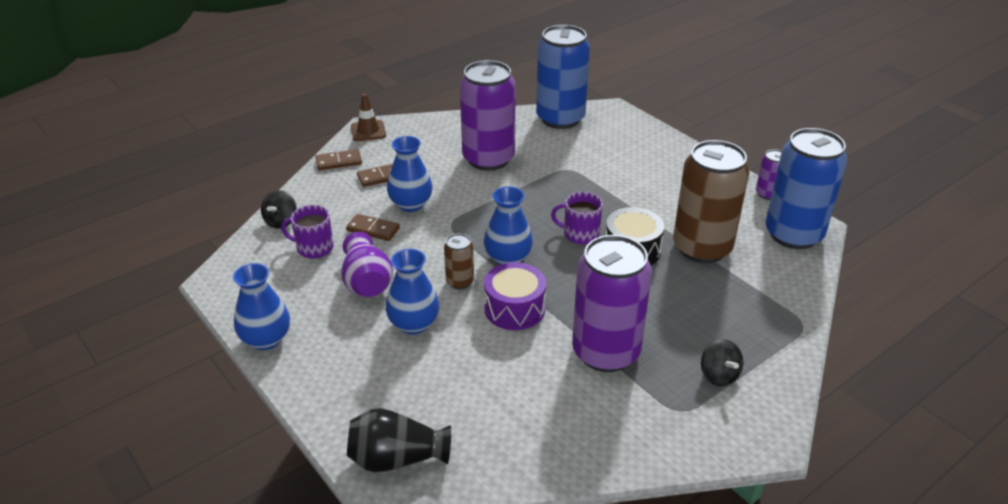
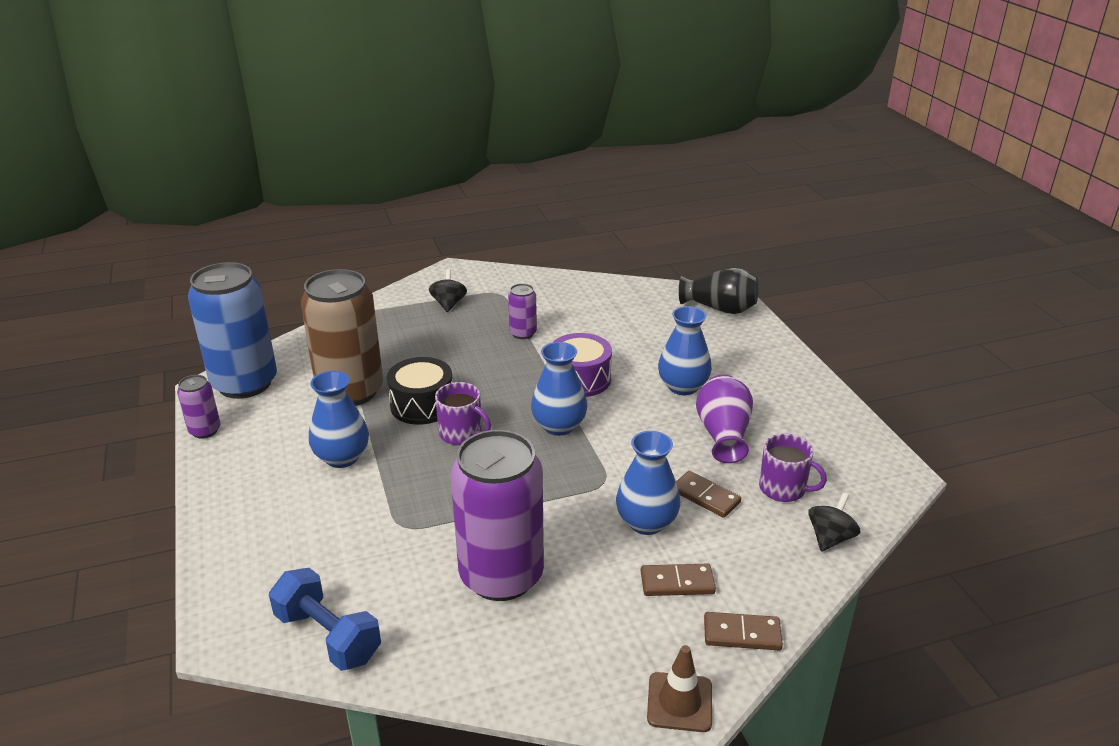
camera: 160 degrees left, 5 degrees down
blue vase [233,263,290,350] -> blue vase moved to [309,371,369,468]
brown can [444,233,474,289] -> none
blue can [536,25,590,129] -> blue dumbbell [269,568,381,671]
purple can [572,235,652,372] -> purple can [508,283,537,339], size x0.45

